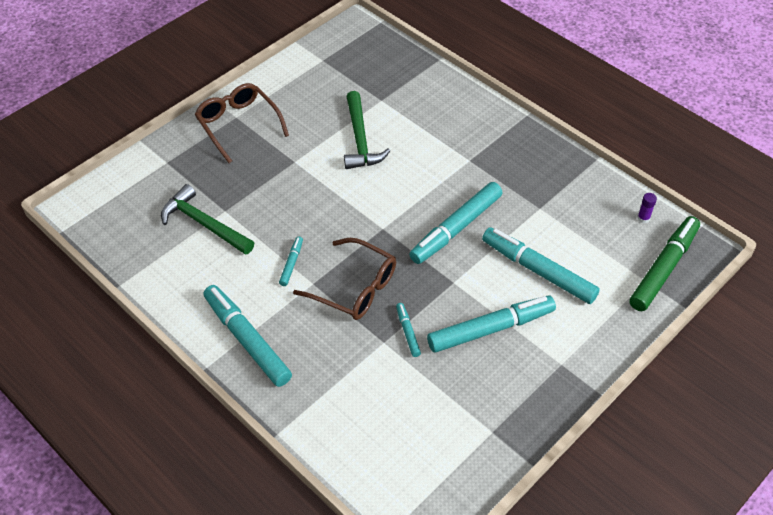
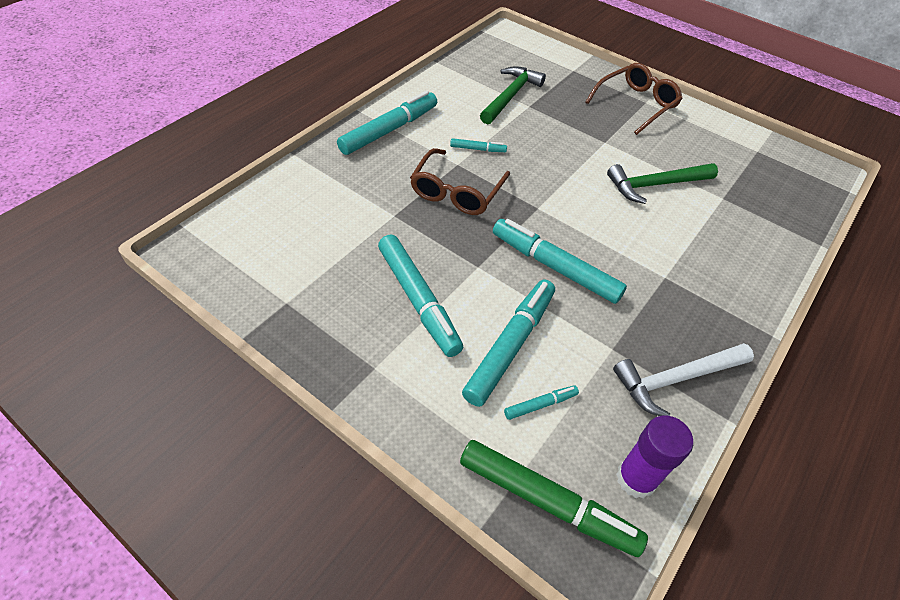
camera: 80 degrees right, 0 degrees up
turquoise marker [396,303,421,357] -> turquoise marker moved to [504,385,579,420]
purple glue stick [637,193,657,223] -> purple glue stick [616,416,693,499], size x2.11
none -> white hammer [613,343,754,416]

